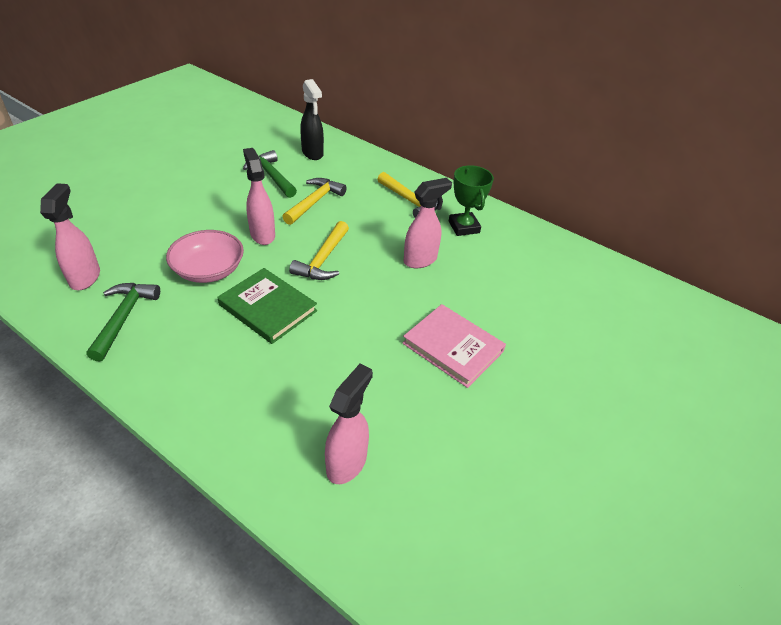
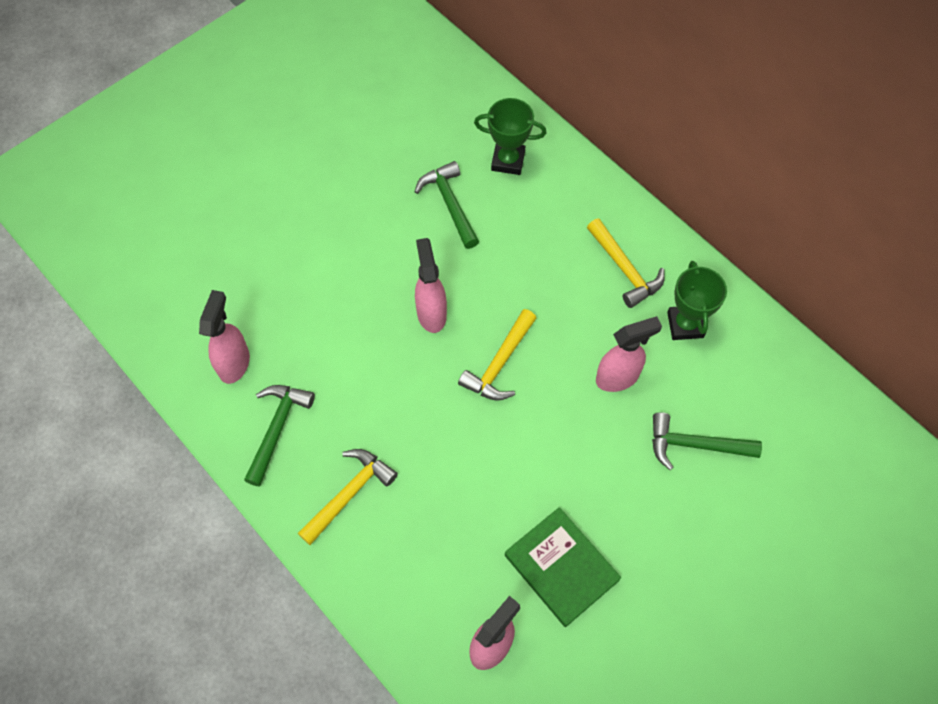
camera: 15 degrees right, 20 degrees up
pink bowl [166,230,244,283] -> none
green book [218,268,317,344] -> green book moved to [505,507,621,627]
yellow hammer [282,178,347,225] -> yellow hammer moved to [298,449,398,545]
black spray bottle [300,79,324,160] -> green trophy [474,98,547,175]
pink book [403,304,506,388] -> none
none -> green hammer [652,412,762,470]

